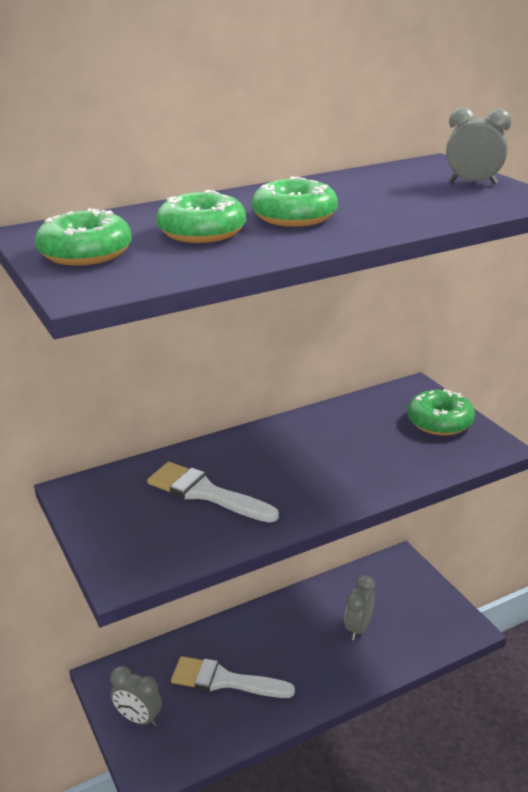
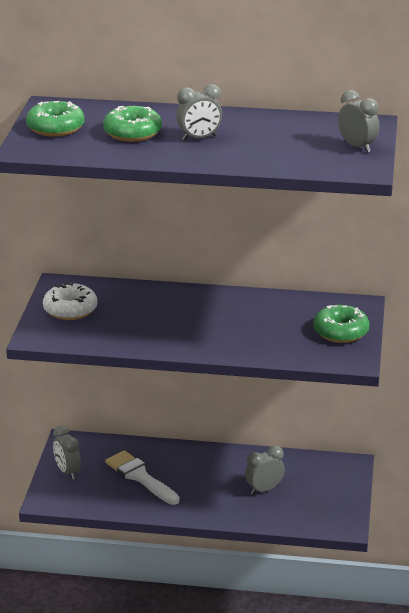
camera: 35 degrees right, 0 degrees up
white brush [147,462,279,523] -> none
green donut [252,177,338,227] -> grey clock [176,84,222,141]
none -> white donut [43,282,97,320]

